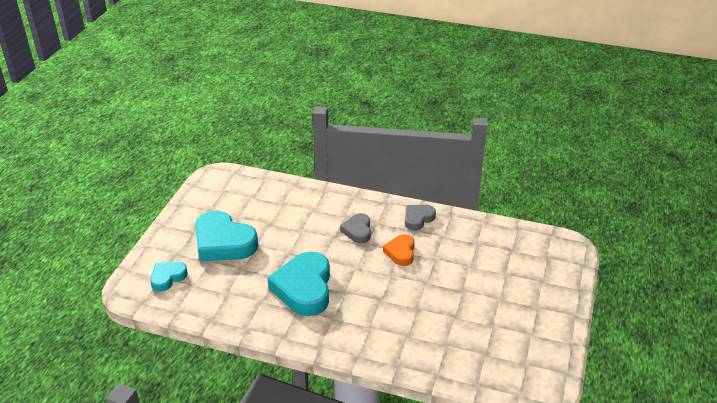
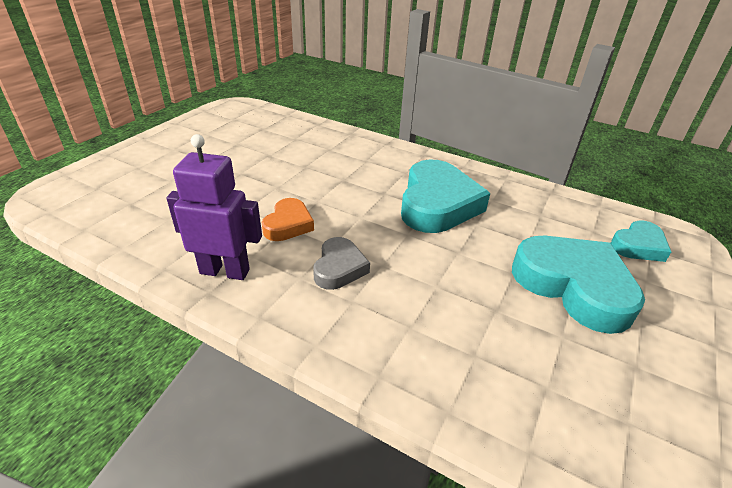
camera: 170 degrees left, 0 degrees up
grey heart [405,205,436,231] -> purple robot [166,134,262,280]

